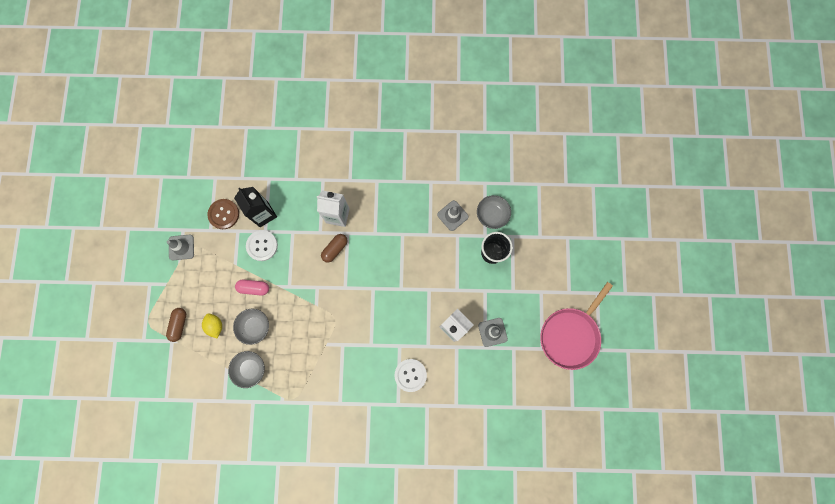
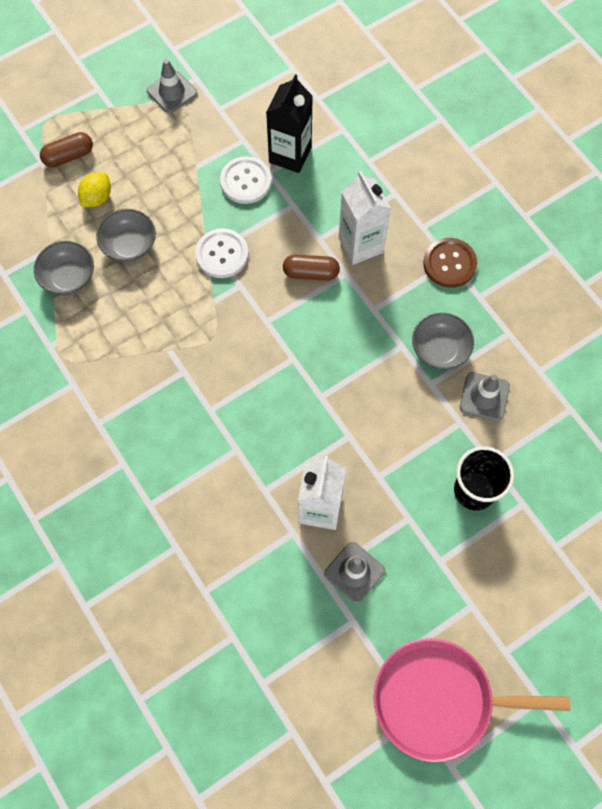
camera: 55 degrees right, 10 degrees down
brown button [208,199,239,229] -> brown button moved to [423,238,477,288]
pink capsule [235,280,269,296] -> none
white button [395,359,427,392] -> white button moved to [195,228,248,278]
grey bowl [477,195,511,229] -> grey bowl moved to [412,313,474,369]

